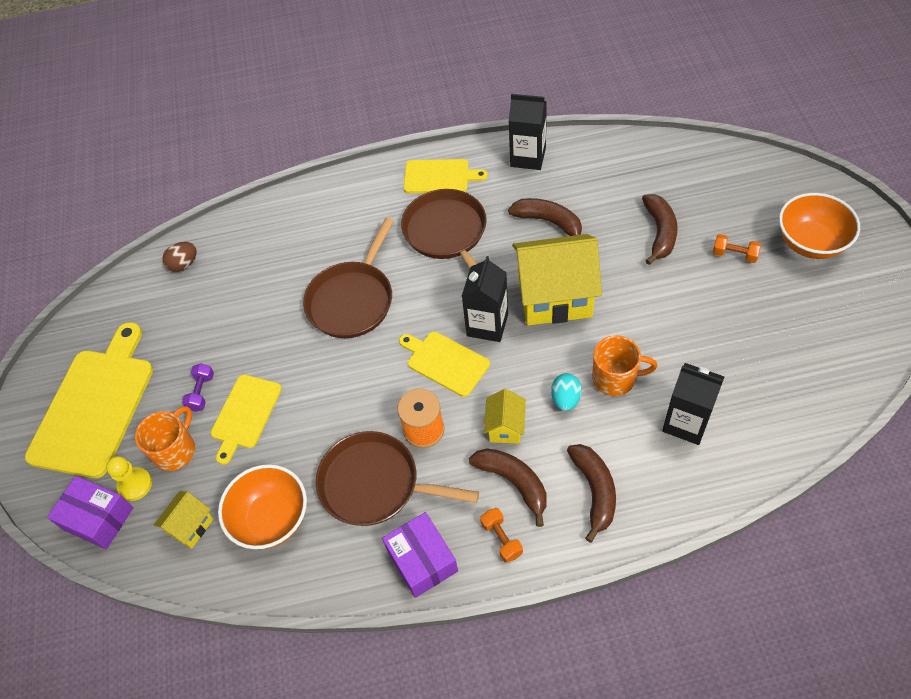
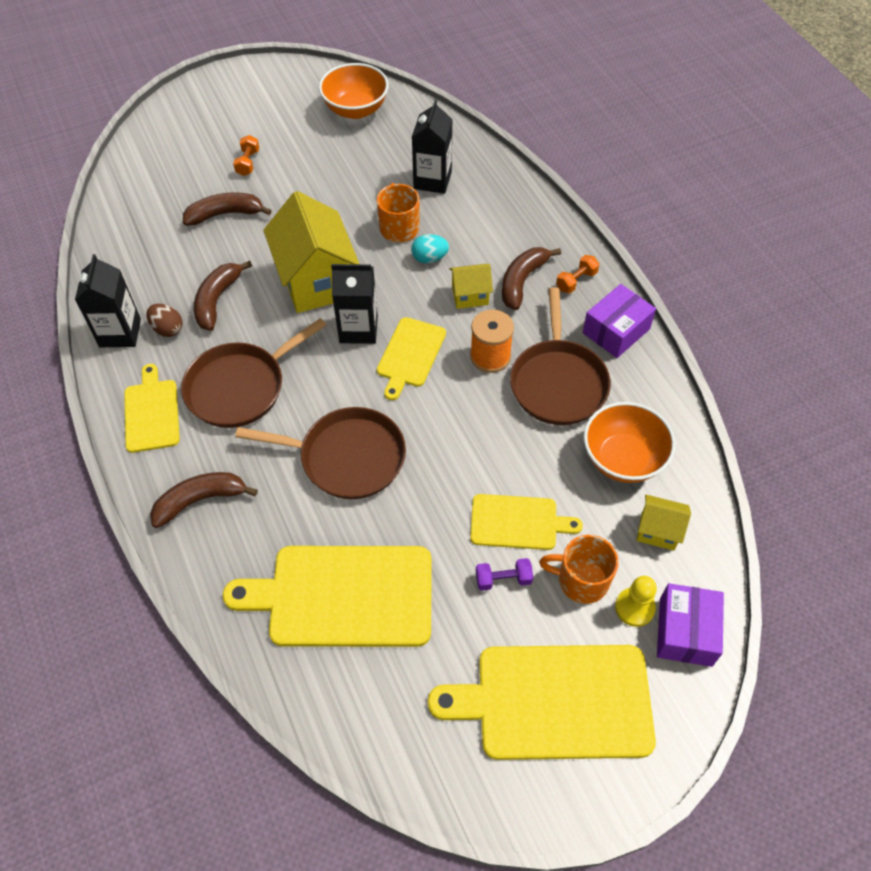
camera: 110 degrees left, 0 degrees up
brown egg [162,242,197,272] -> brown egg moved to [147,304,183,337]
brown banana [567,444,616,543] -> brown banana moved to [150,472,258,528]
orange bowl [779,193,860,259] -> orange bowl moved to [319,63,389,119]
none -> yellow cutting board [223,546,432,647]

